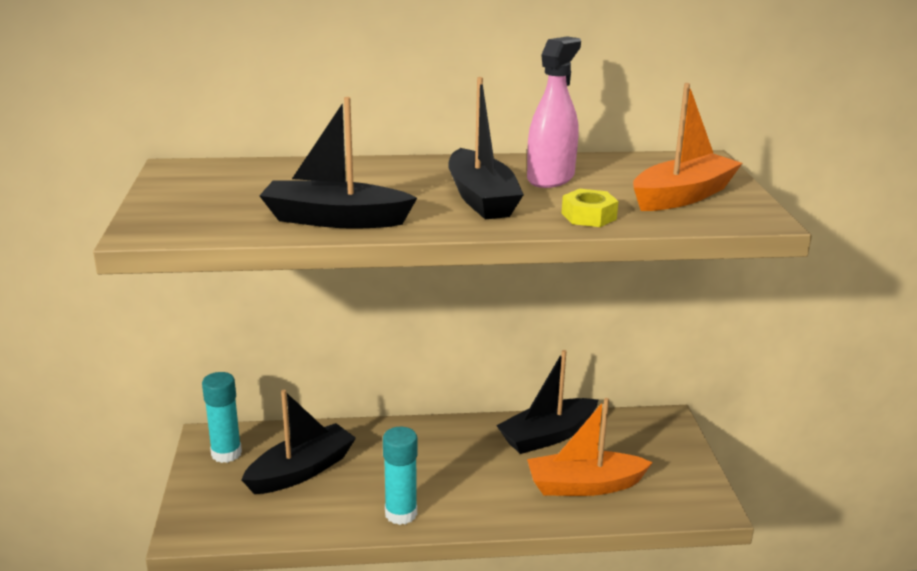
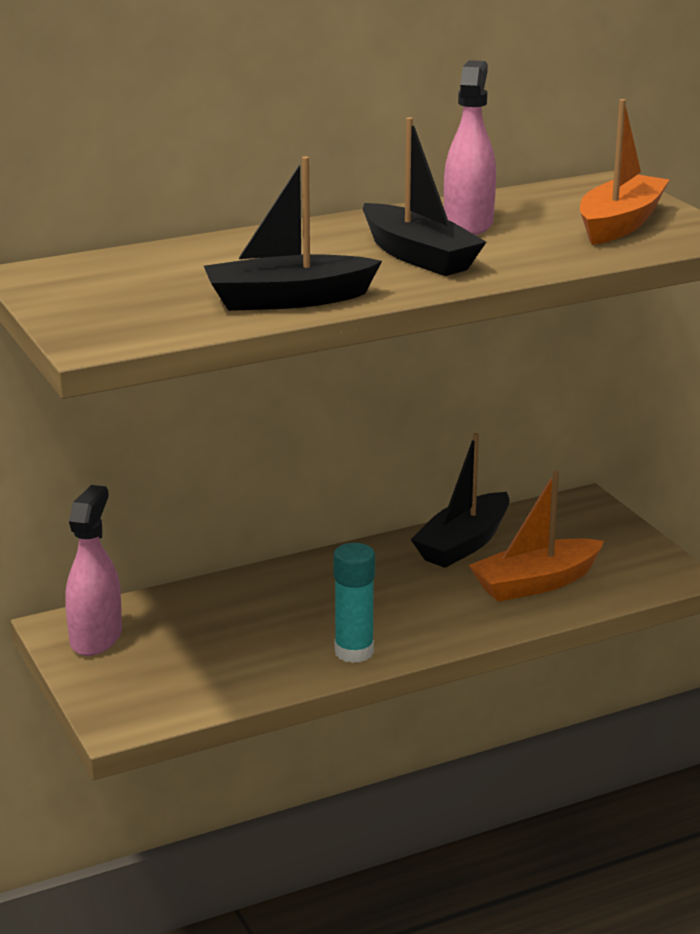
camera: 20 degrees left, 0 degrees up
turquoise glue stick [202,372,242,463] -> pink spray bottle [65,485,122,656]
black boat [241,390,356,494] -> none
yellow nut [562,189,618,227] -> none

